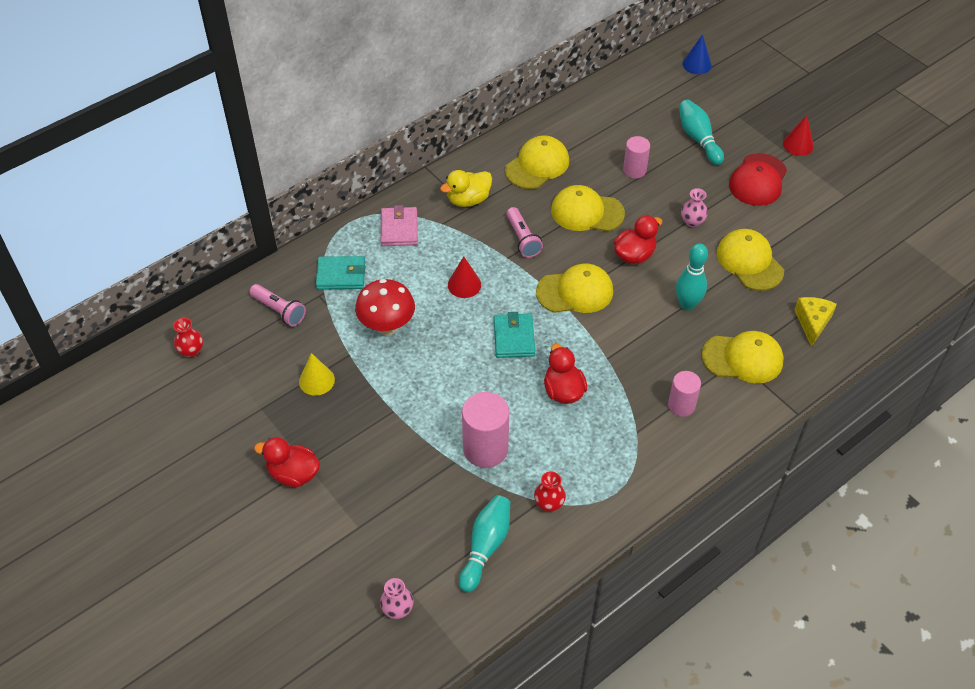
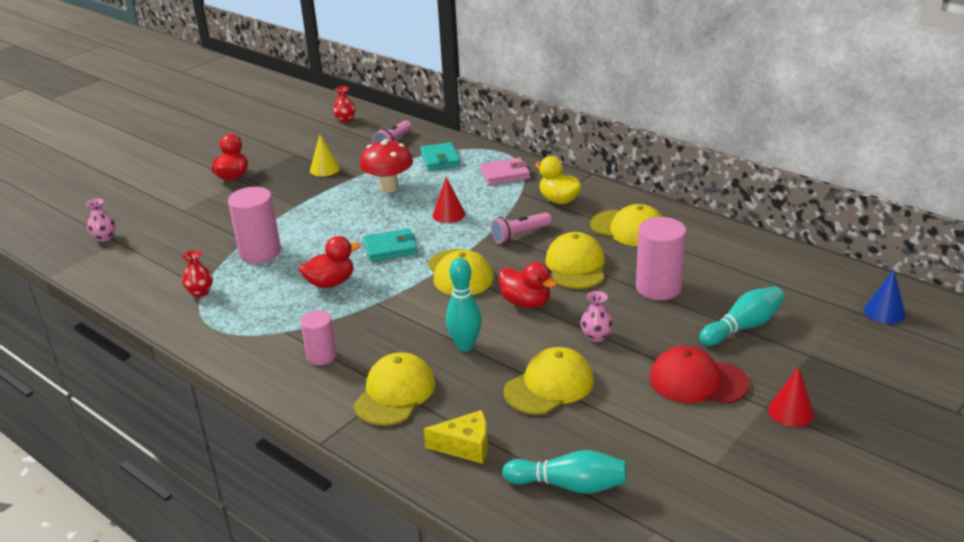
camera: 80 degrees right, 20 degrees down
turquoise bowling pin [459,495,510,593] -> turquoise bowling pin moved to [502,450,627,494]
pink cylinder [623,136,650,178] -> pink cylinder [636,217,686,300], size x1.62
yellow cap [702,331,784,383] -> yellow cap turned 150 degrees counterclockwise [353,352,435,426]

